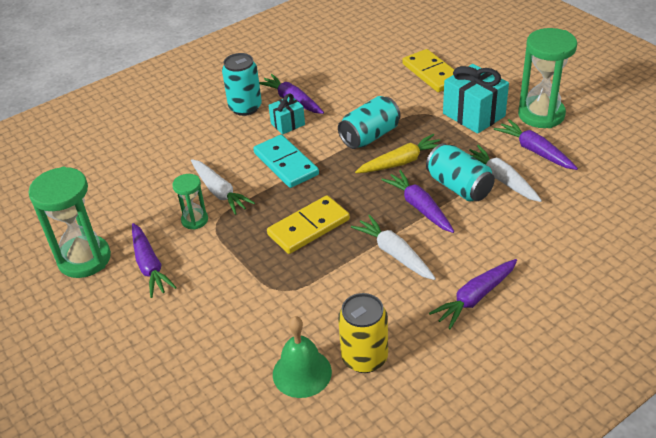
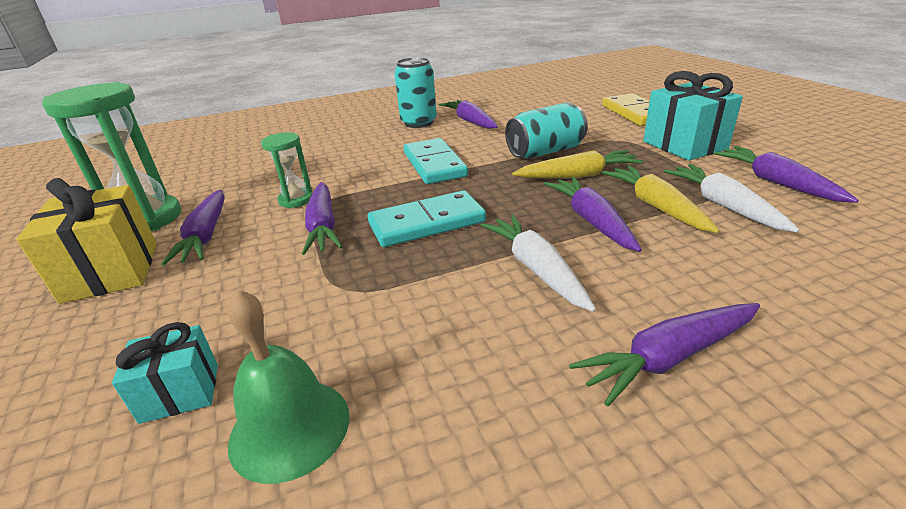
camera: 15 degrees right, 10 degrees down
white carrot [191,159,255,215] -> none
yellow domino [267,195,350,254] -> turquoise domino [368,190,486,247]
turquoise gift [268,94,305,135] -> turquoise gift moved to [112,322,218,424]
yellow can [338,293,388,373] -> none
turquoise can [426,143,495,202] -> yellow carrot [602,165,720,233]
green hourglass [518,28,577,128] -> none
none -> yellow gift [16,178,157,304]
none -> purple carrot [302,182,343,255]

